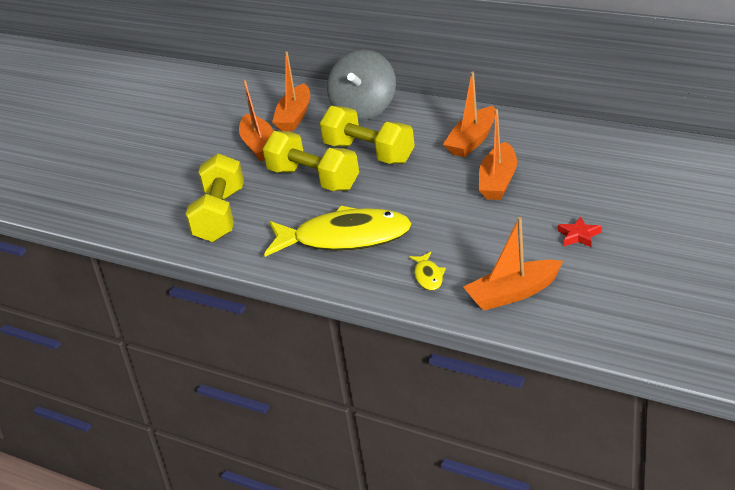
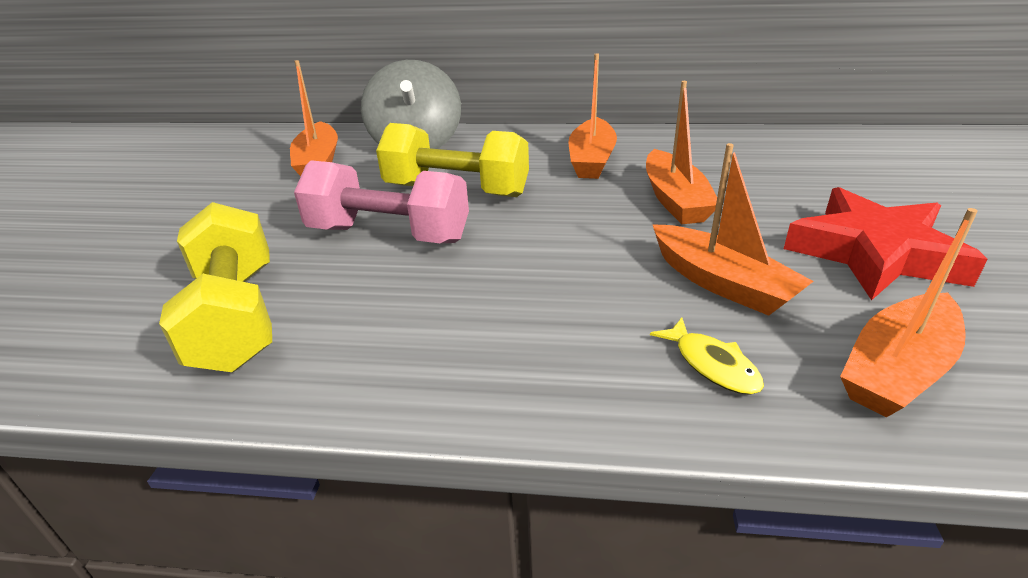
camera: 25 degrees left, 0 degrees up
orange boat [239,80,274,161] -> orange boat moved to [652,143,814,316]
yellow dumbbell [263,131,359,191] -> pink dumbbell [294,160,469,243]
yellow fish [264,206,412,257] -> none
red star [558,217,602,247] -> red star [784,187,988,301], size x2.38

